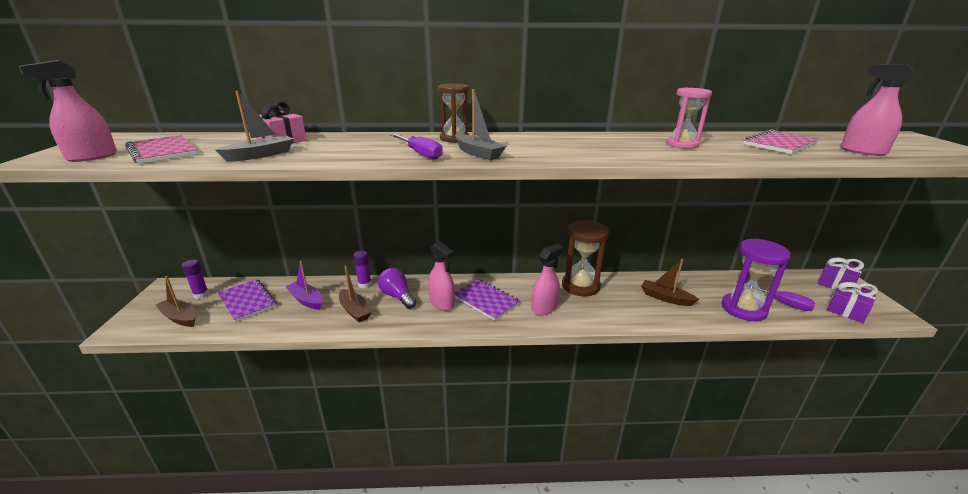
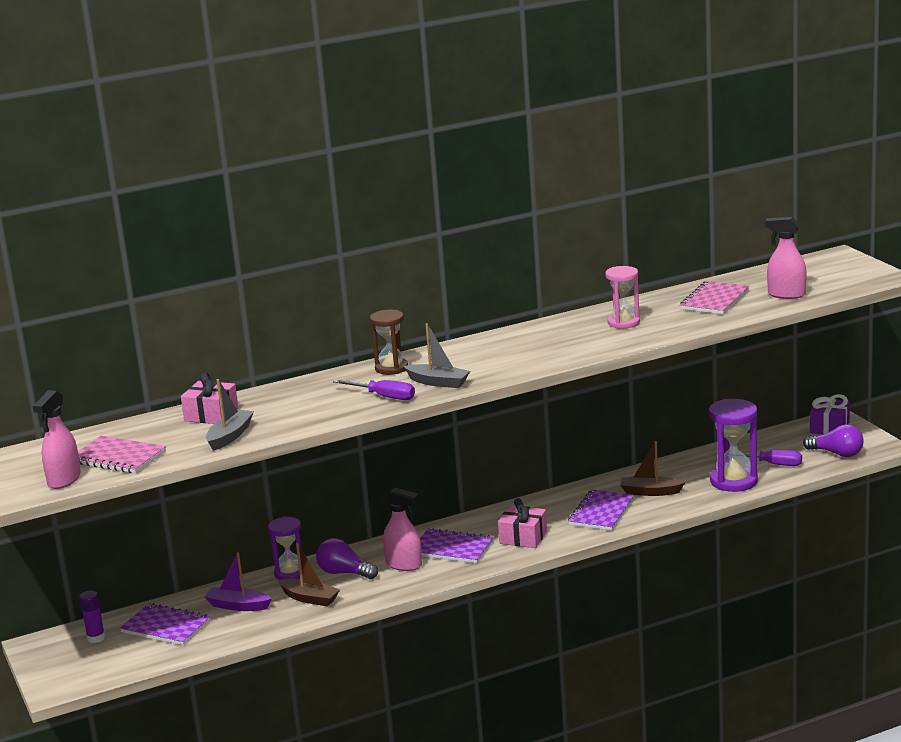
camera: 20 degrees left, 5 degrees down
brown boat [156,276,196,327] -> none
purple glue stick [353,251,372,289] -> purple hourglass [268,517,301,580]
pink spray bottle [532,244,564,316] -> pink gift [498,498,547,548]
brown hourglass [562,220,609,297] -> none
purple gift [827,281,878,323] -> purple light bulb [803,424,864,457]
none -> purple notebook [568,489,634,531]

